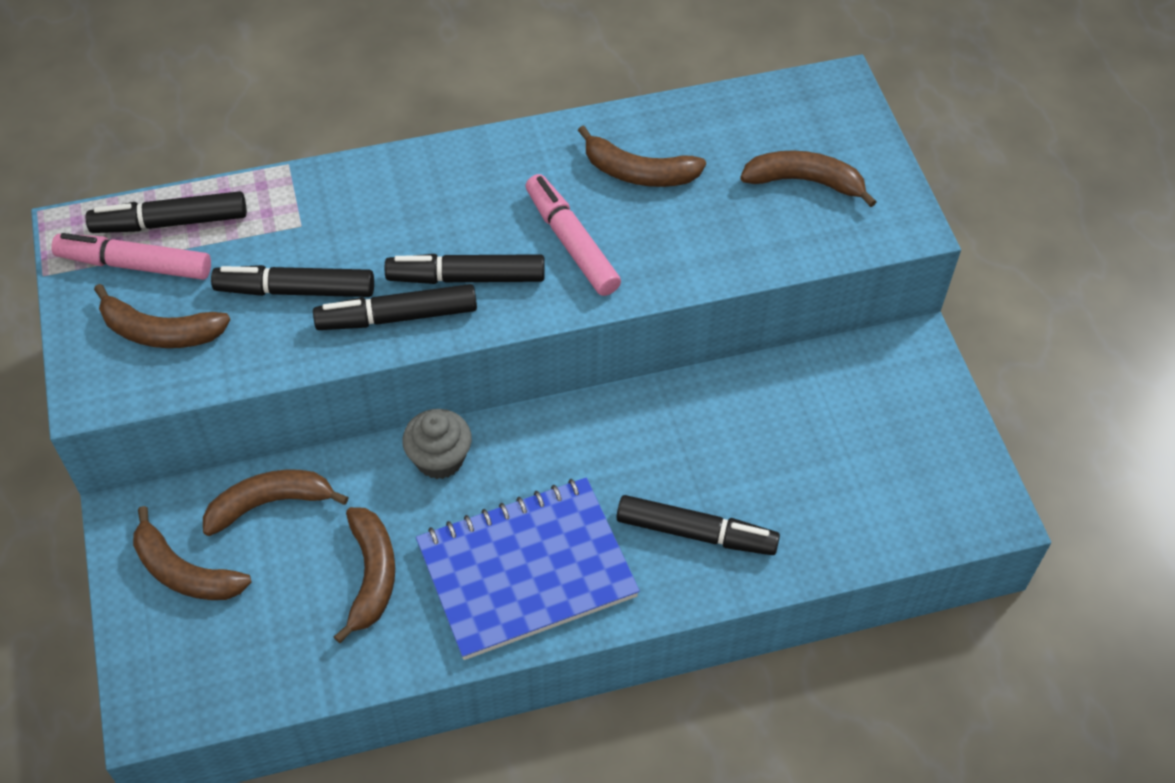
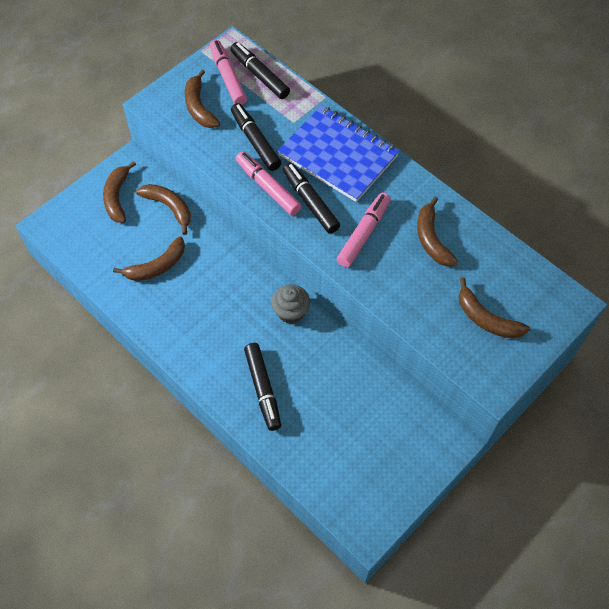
camera: 60 degrees right, 5 degrees up
black marker [313,284,477,330] -> pink marker [236,151,301,216]
grey cupcake [403,409,472,479] -> grey cupcake moved to [271,285,310,324]
blue notebook [416,478,640,660] -> blue notebook moved to [278,105,399,202]
brown banana [740,150,877,207] -> brown banana turned 150 degrees clockwise [459,278,530,339]

